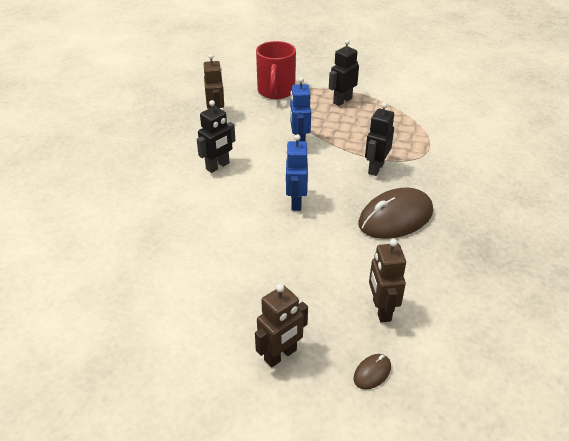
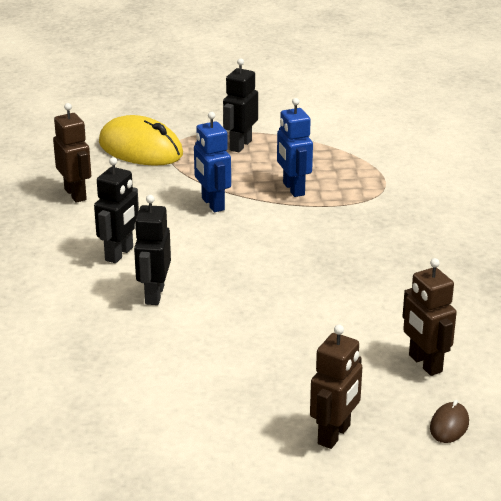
camera: 20 degrees left, 10 degrees down
red mug [256,41,296,99] -> yellow mouse [99,115,183,166]
blue robot [285,134,308,211] -> blue robot moved to [277,98,313,197]
brown mouse [358,187,433,239] -> none
black robot [365,102,394,176] -> black robot moved to [134,195,171,305]

